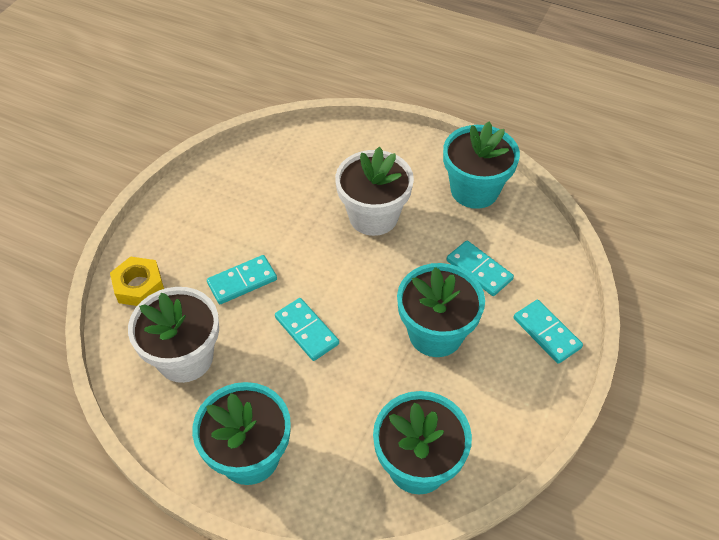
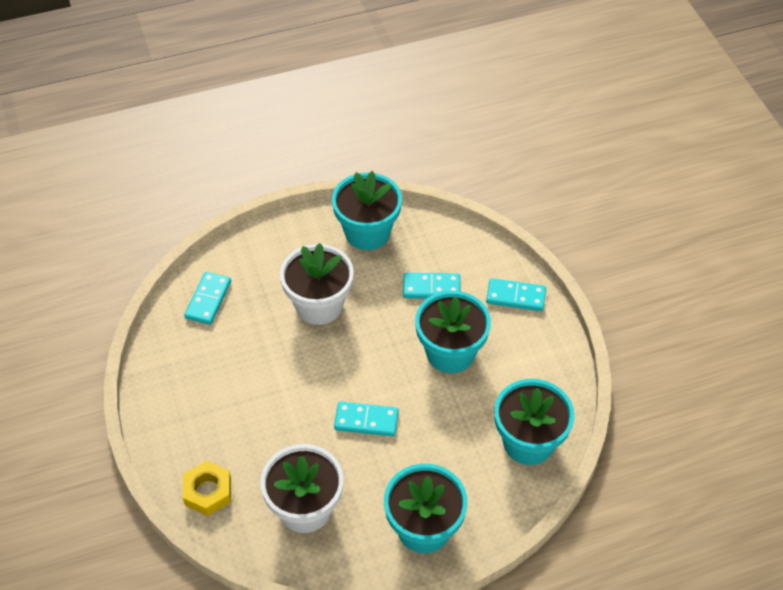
camera: 45 degrees left, 0 degrees up
turquoise domino [207,255,277,304] -> turquoise domino moved to [184,272,231,325]

